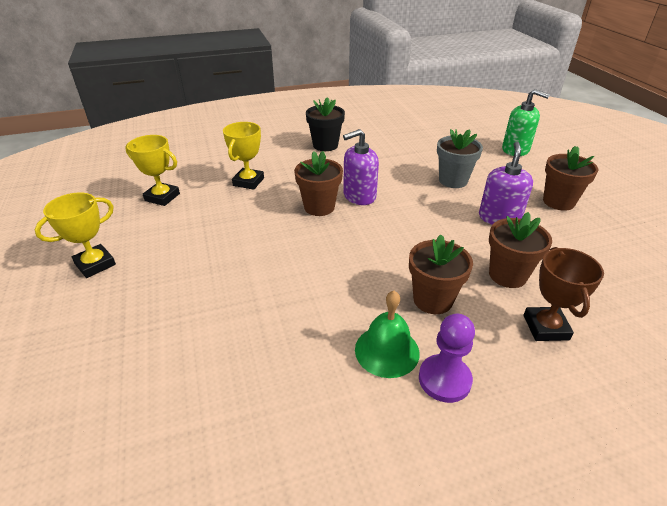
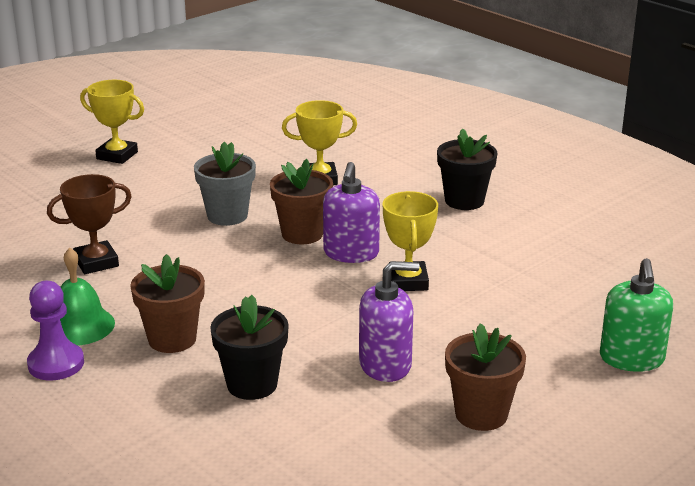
camera: 65 degrees right, 10 degrees down
yellow trophy [125,135,180,206] -> yellow trophy moved to [383,191,438,291]
purple soap dispenser [343,129,379,205] -> purple soap dispenser turned 120 degrees counterclockwise [323,162,380,263]
grey flower pot [437,129,483,188] -> grey flower pot moved to [194,142,256,226]
brown flower pot [489,212,552,288] -> black flower pot [210,295,289,400]
brown trophy [524,247,604,341] -> brown trophy moved to [47,174,132,274]

